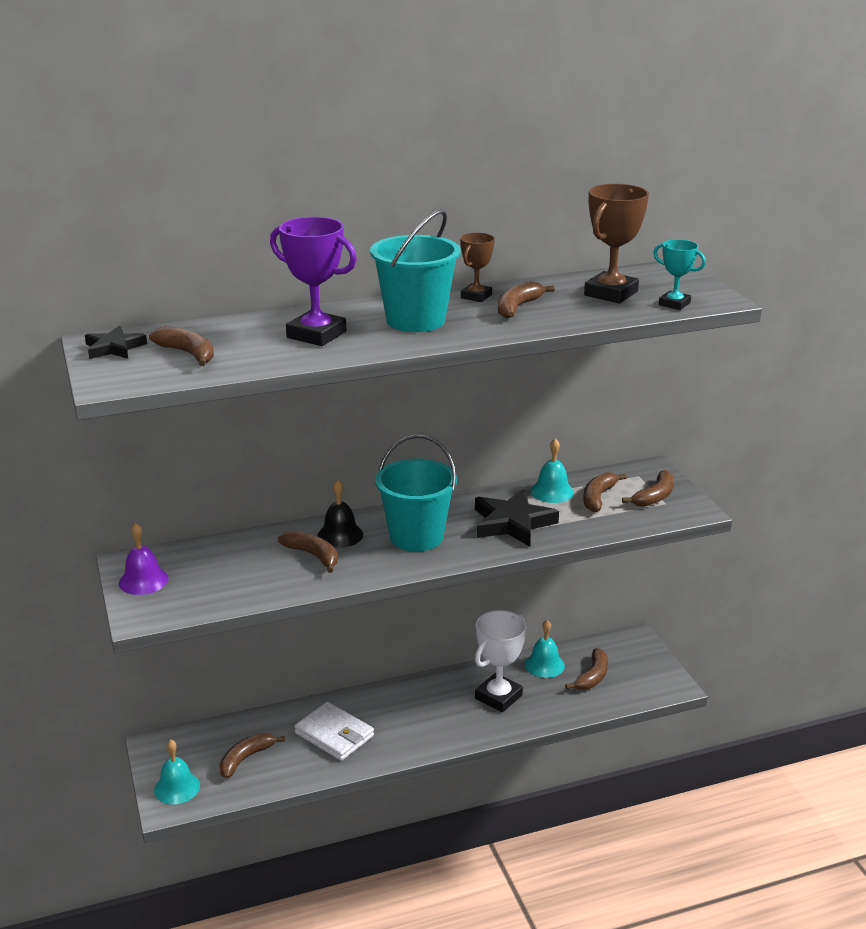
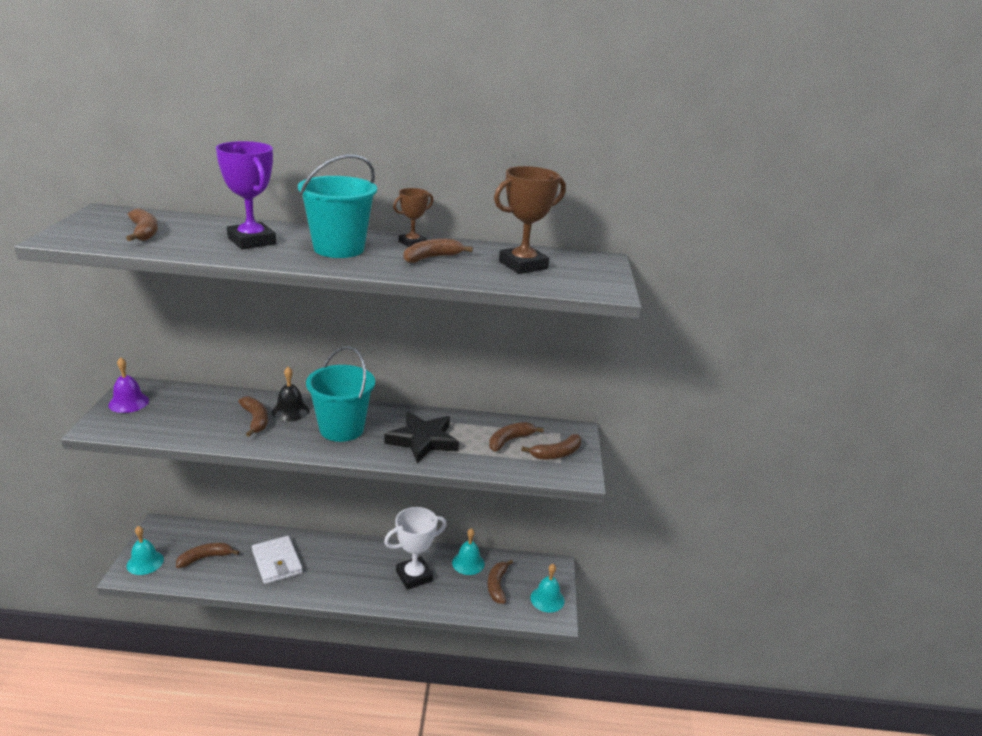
camera: 20 degrees right, 0 degrees up
black star [85,326,147,359] -> none
turquoise bell [531,438,574,503] -> turquoise bell moved to [531,564,565,613]
brown banana [565,648,608,690] -> brown banana turned 135 degrees clockwise [488,560,513,604]
turquoise trophy [653,239,706,310] -> none

